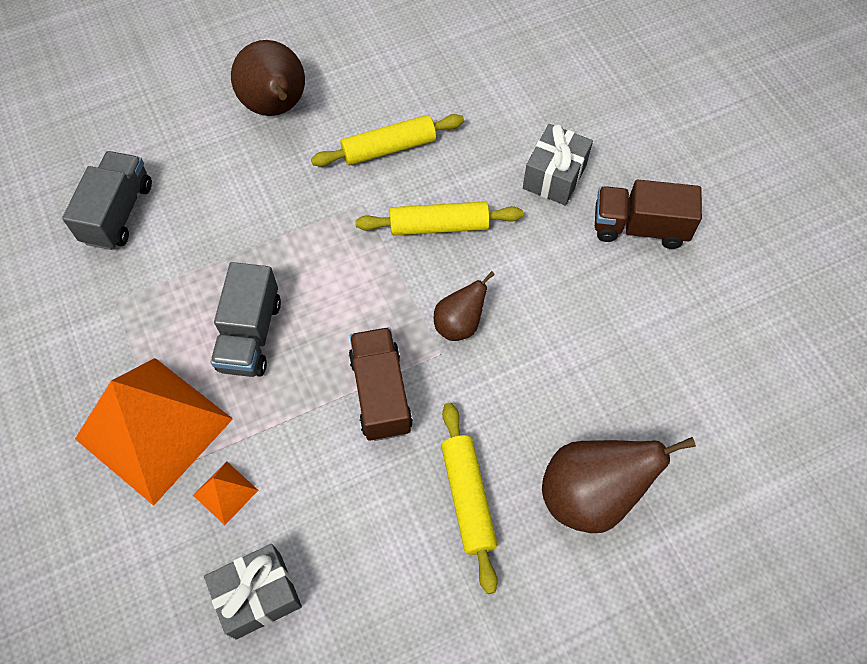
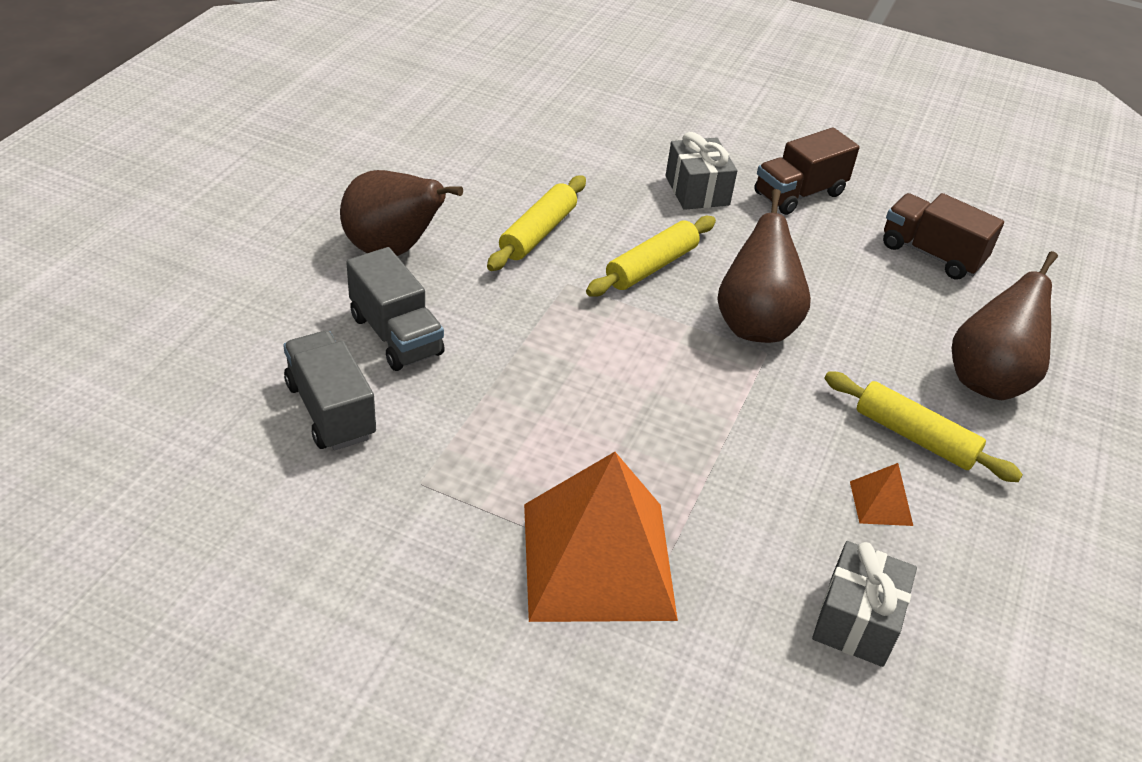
camera: 45 degrees left, 20 degrees down
orange pyramid [193,461,258,525] -> orange pyramid moved to [850,463,913,526]
grey truck [211,262,281,377] -> grey truck moved to [346,247,445,371]
brown truck [349,327,413,441] -> brown truck moved to [883,193,1004,280]
brown pear [434,271,495,341] -> brown pear [717,189,811,343], size x1.74

